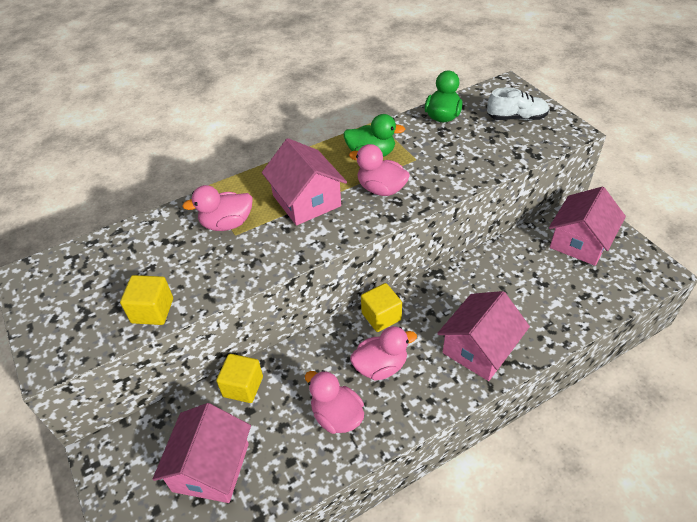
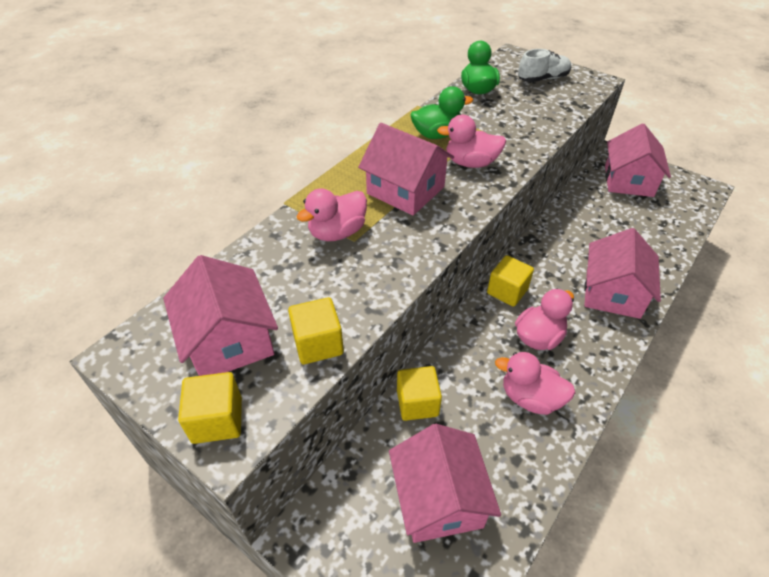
camera: 25 degrees left, 0 degrees up
none -> pink house [163,255,278,376]
none -> yellow cube [178,372,242,444]

